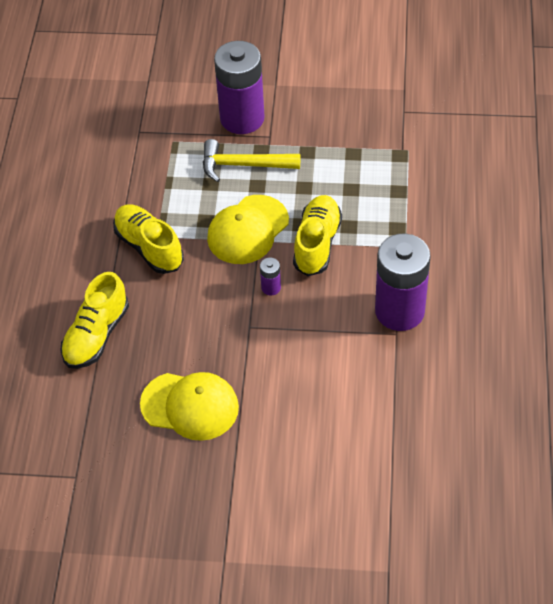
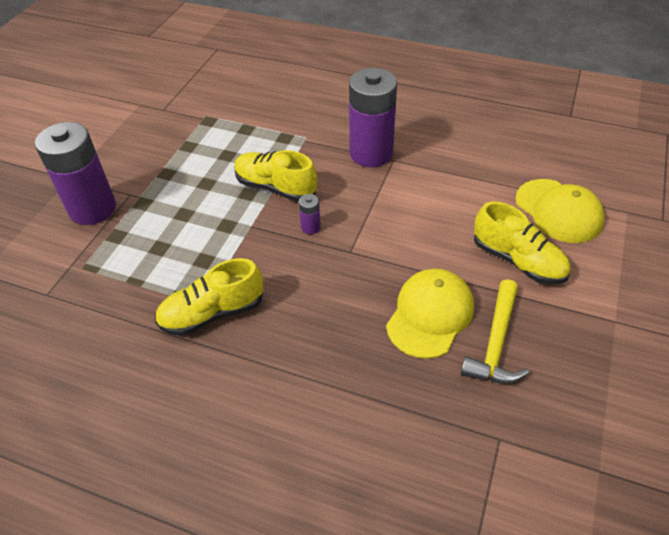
camera: 75 degrees left, 5 degrees down
yellow shoe [60,272,129,369] -> yellow shoe moved to [474,201,571,284]
yellow hammer [203,139,300,182] -> yellow hammer moved to [461,279,529,384]
yellow cap [207,195,289,264] -> yellow cap moved to [516,179,605,243]

